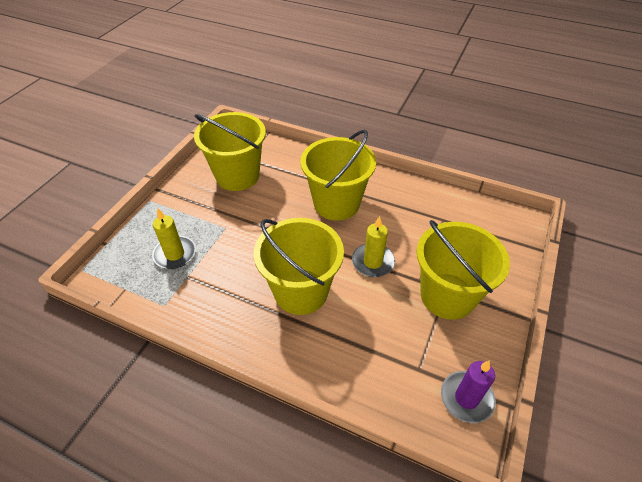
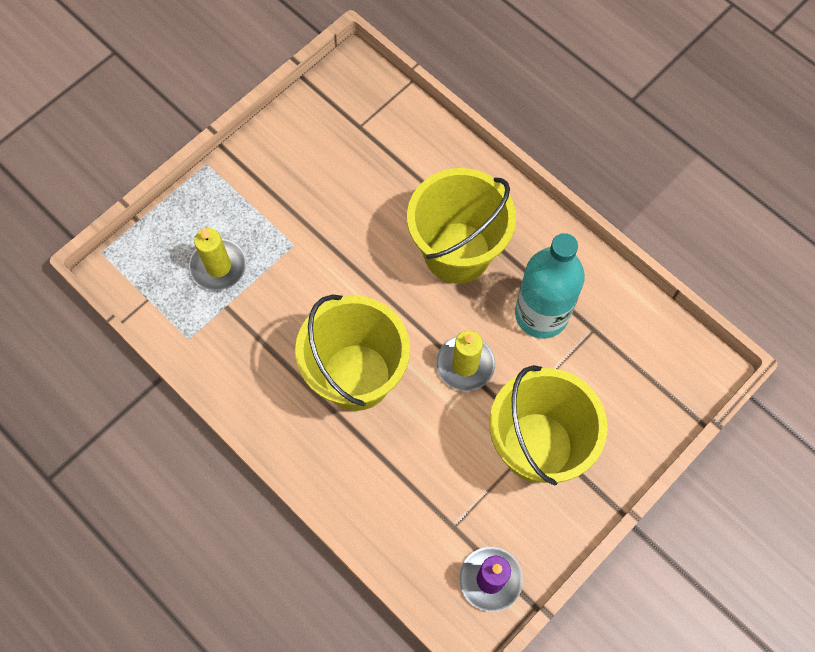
camera: 20 degrees right, 20 degrees up
yellow bucket [194,112,266,191] -> none
none -> turquoise bottle [515,233,585,339]

